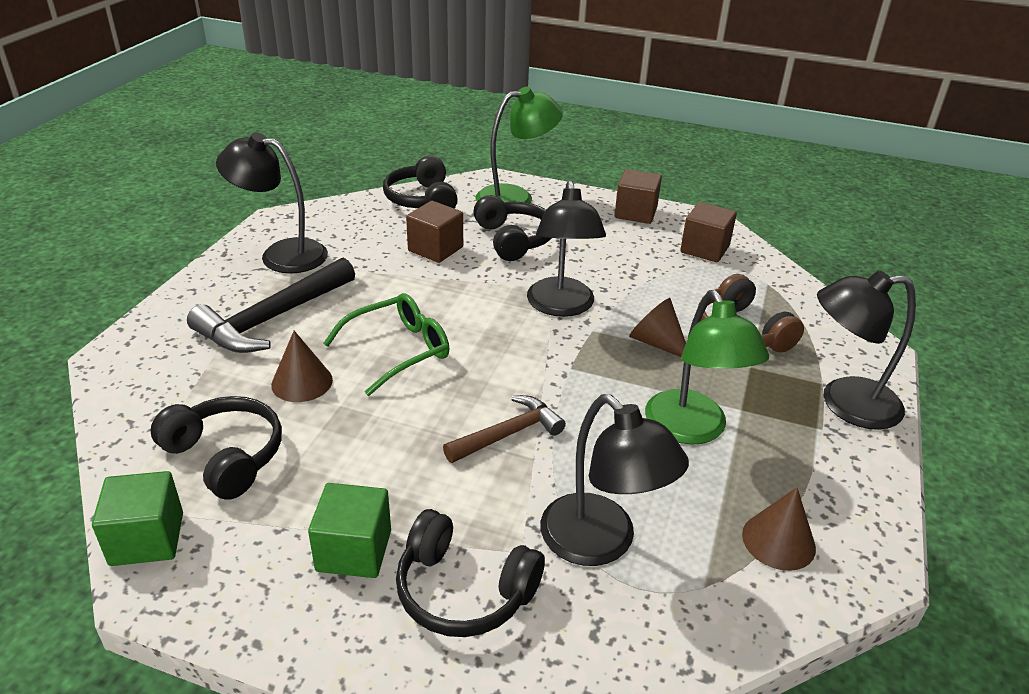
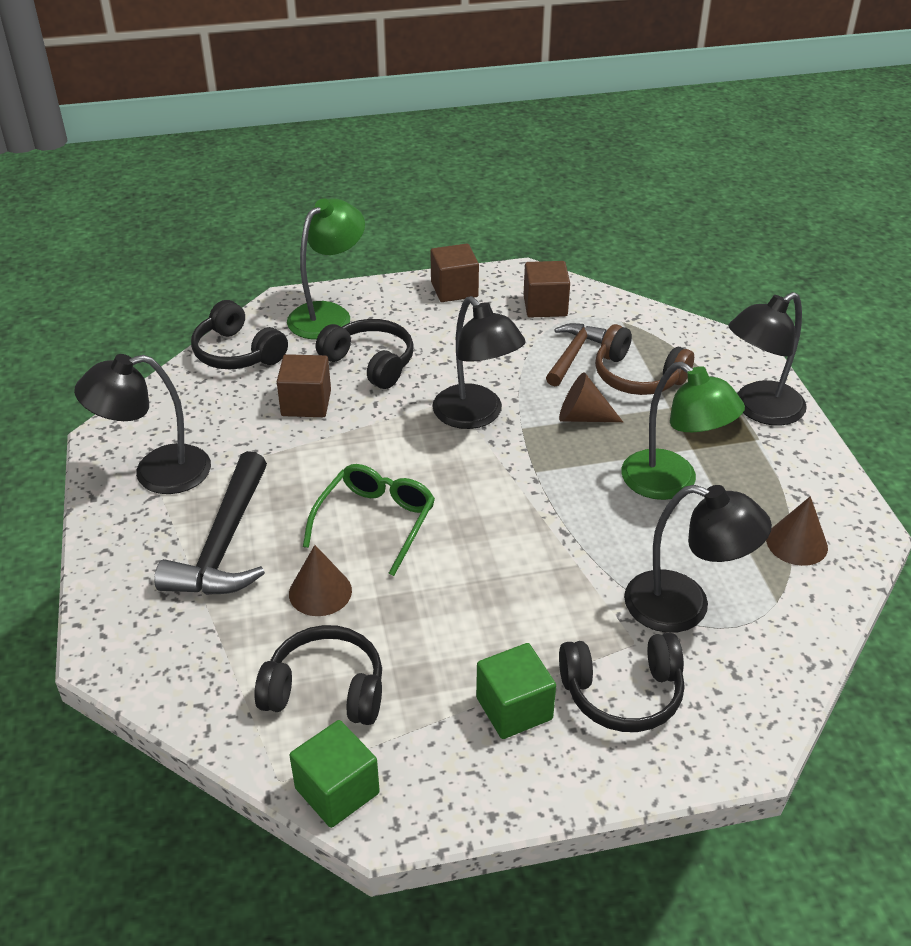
camera: 30 degrees left, 5 degrees up
brown hammer [443,395,566,463] -> brown hammer moved to [546,323,607,386]

